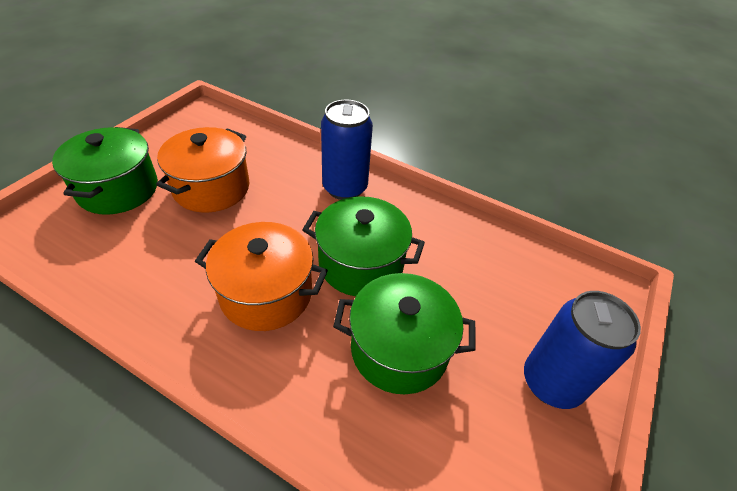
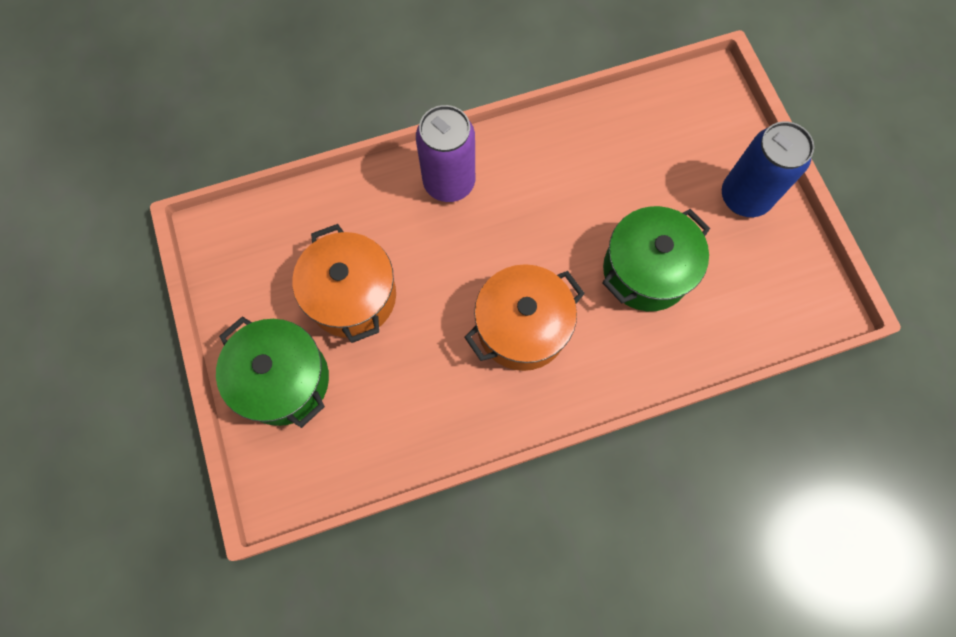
camera: 45 degrees left, 25 degrees up
green pot [302,196,425,296] -> none
blue can [321,100,373,200] -> purple can [416,105,475,202]

